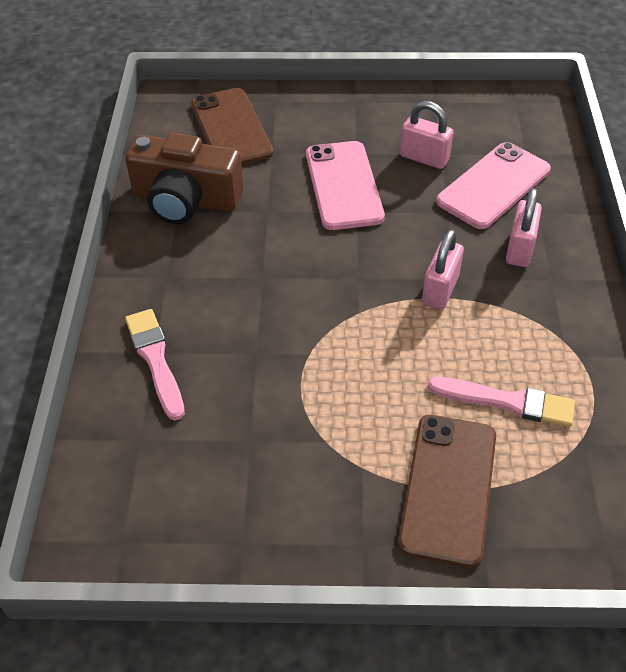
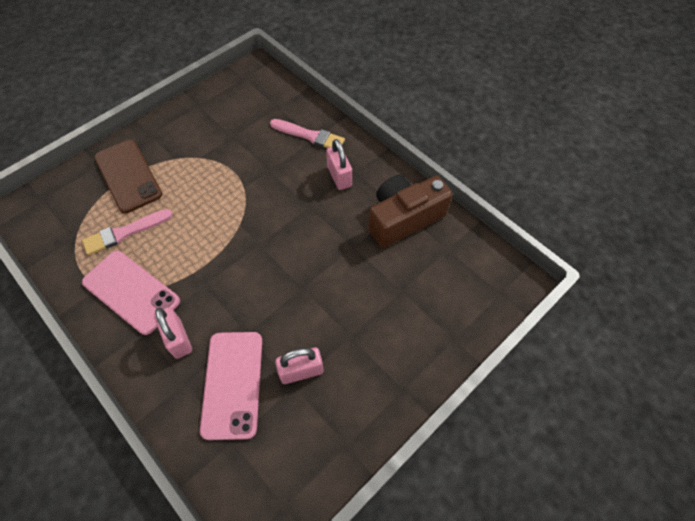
camera: 135 degrees right, 10 degrees up
brown phone [191,88,274,165] -> none
pink phone [306,141,385,230] -> pink phone moved to [82,251,180,335]
pink padlock [422,229,464,310] -> pink padlock moved to [326,139,352,190]

